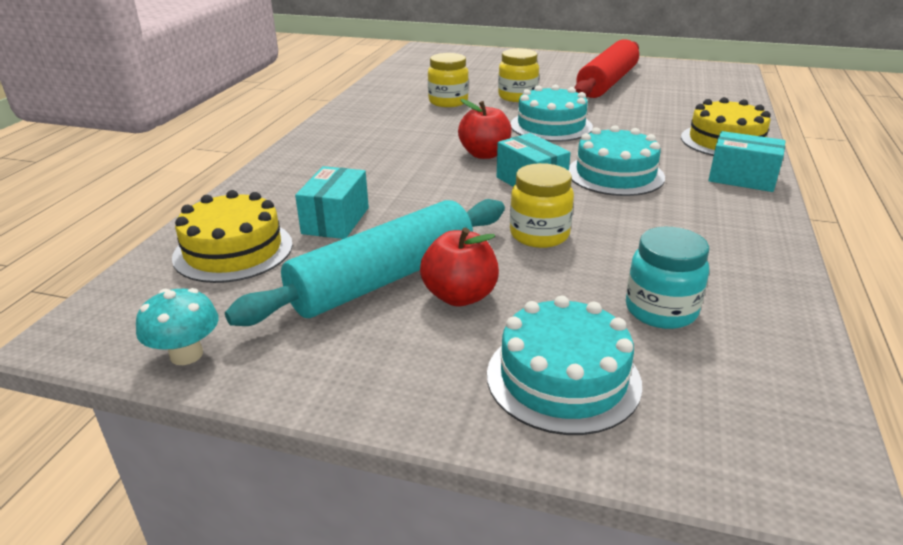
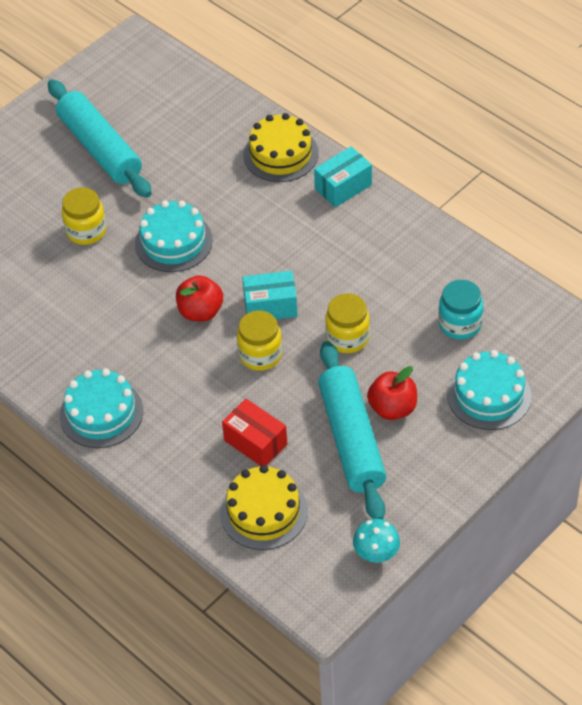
camera: 60 degrees left, 20 degrees up
turquoise box [295,166,369,239] -> red box [222,399,287,466]
yellow jar [428,53,469,107] -> yellow jar moved to [237,310,282,371]
turquoise cake [569,125,665,196] -> turquoise cake moved to [60,368,143,448]
red rolling pin [574,39,639,98] -> turquoise rolling pin [48,79,152,198]

